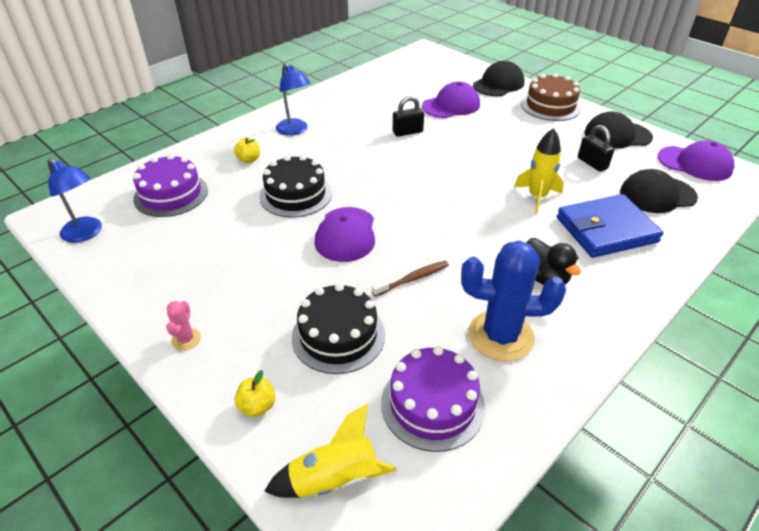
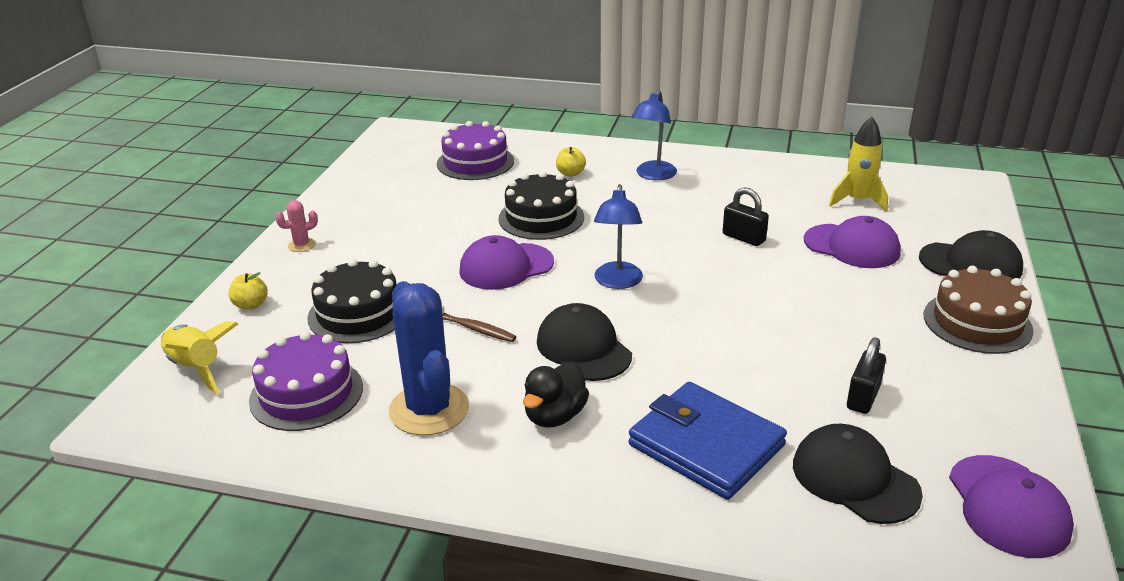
camera: 60 degrees right, 10 degrees down
blue lamp [48,158,102,243] -> blue lamp moved to [594,184,643,289]
yellow rocket [514,128,564,214] -> yellow rocket moved to [829,117,888,212]
black cap [584,111,653,149] -> black cap moved to [537,303,632,381]

